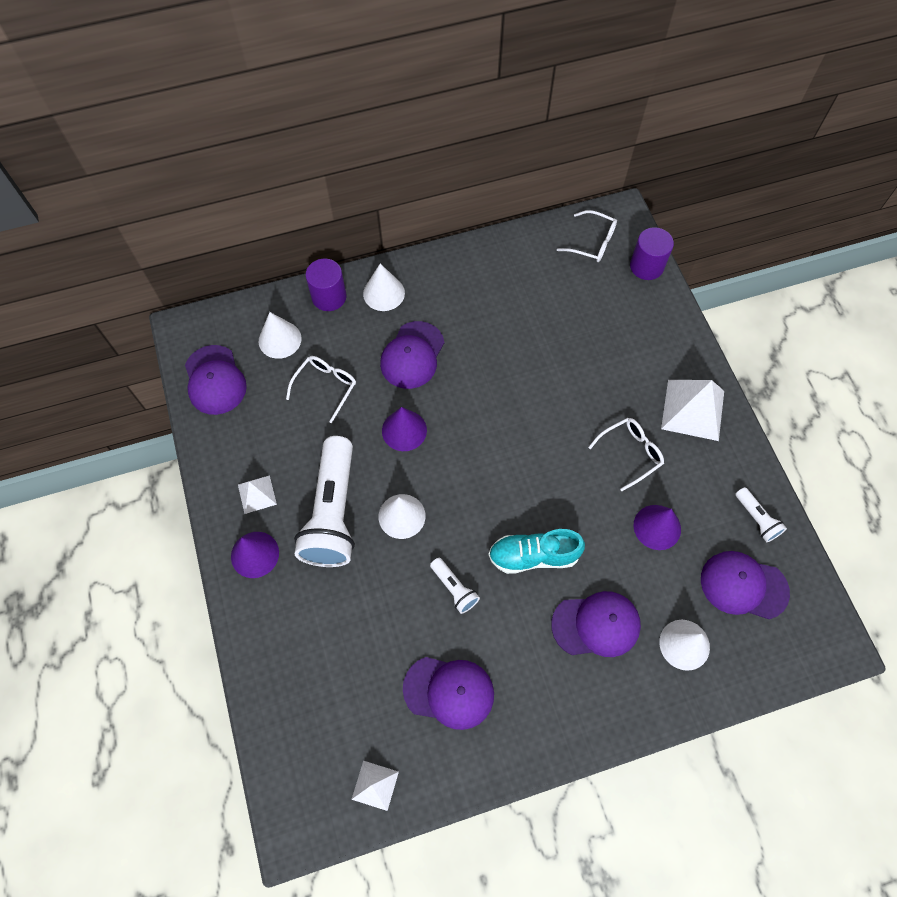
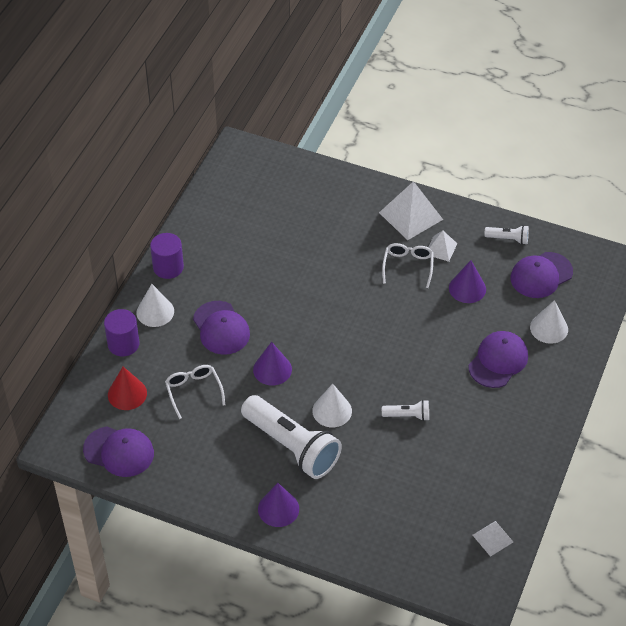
camera: 50 degrees left, 15 degrees down
white pyramid [238,475,277,514] -> white pyramid moved to [428,230,457,262]
white cone [259,312,302,359] -> red cone [108,367,147,410]
purple cap [403,657,494,730] -> none
turquoise shoe [488,529,585,574] -> none
white glasses [557,210,617,262] -> none
purple cylinder [630,227,674,280] -> purple cylinder moved to [150,233,184,279]

